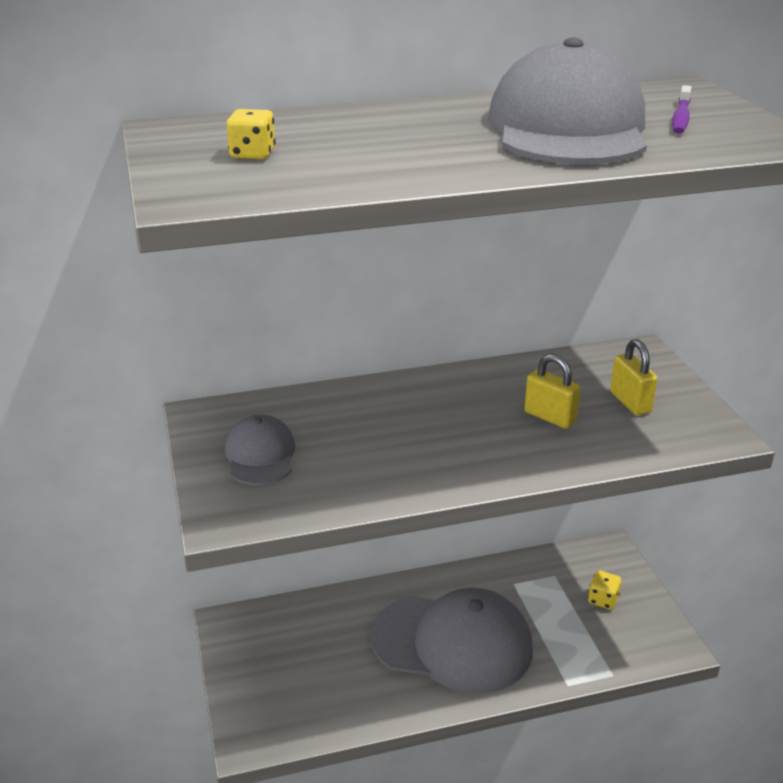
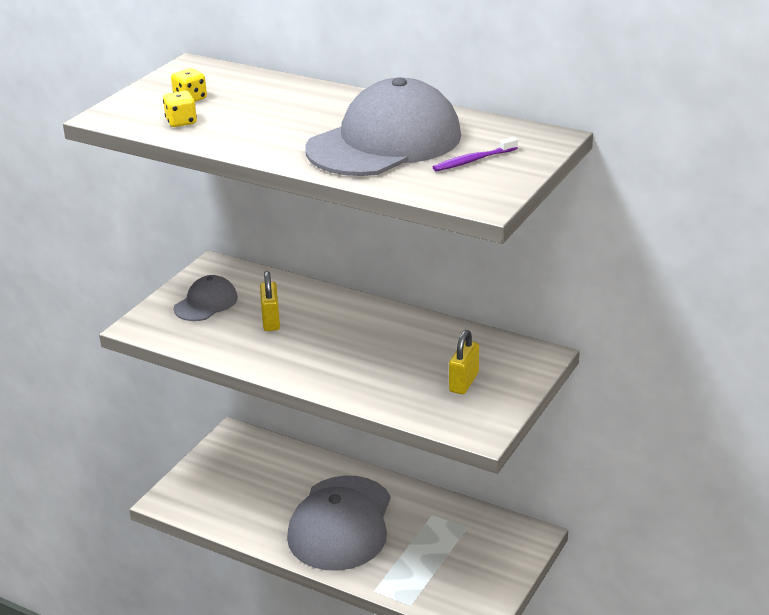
camera: 45 degrees right, 0 degrees up
grey cap [371,588,533,694] -> grey cap turned 45 degrees clockwise [287,476,391,571]
yellow padlock [525,354,581,429] -> yellow padlock moved to [260,271,280,331]
yellow dice [588,570,622,610] -> yellow dice moved to [163,91,197,127]

